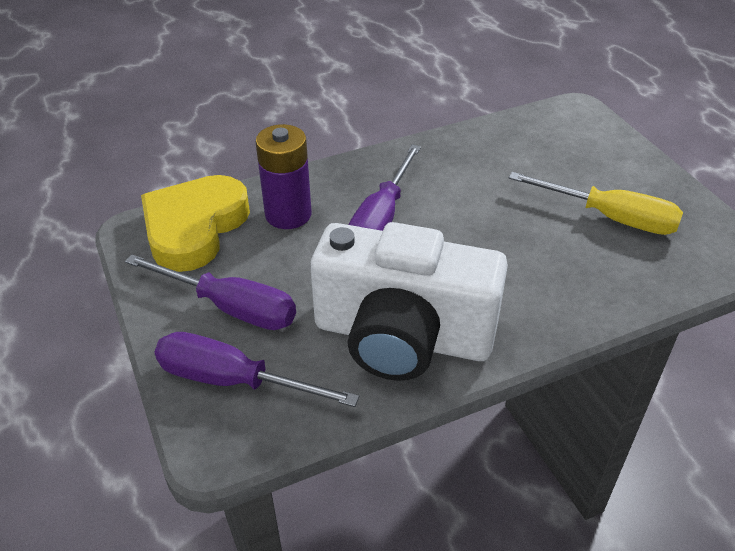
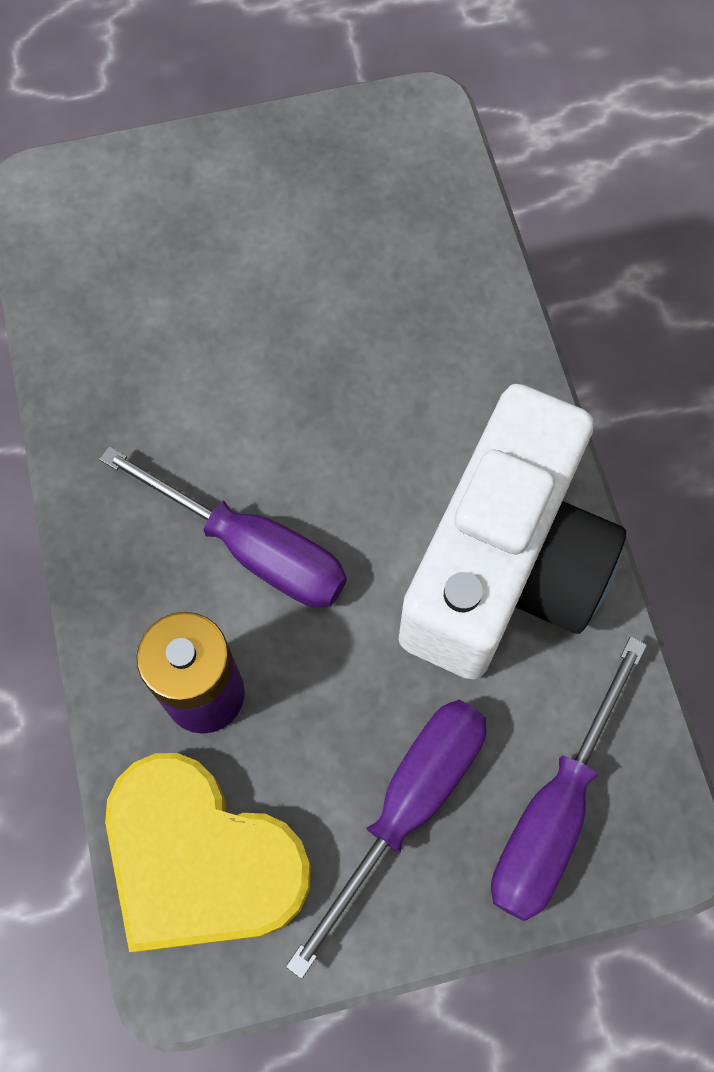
camera: 80 degrees left, 25 degrees up
yellow screwdriver [509,172,683,235] -> none

